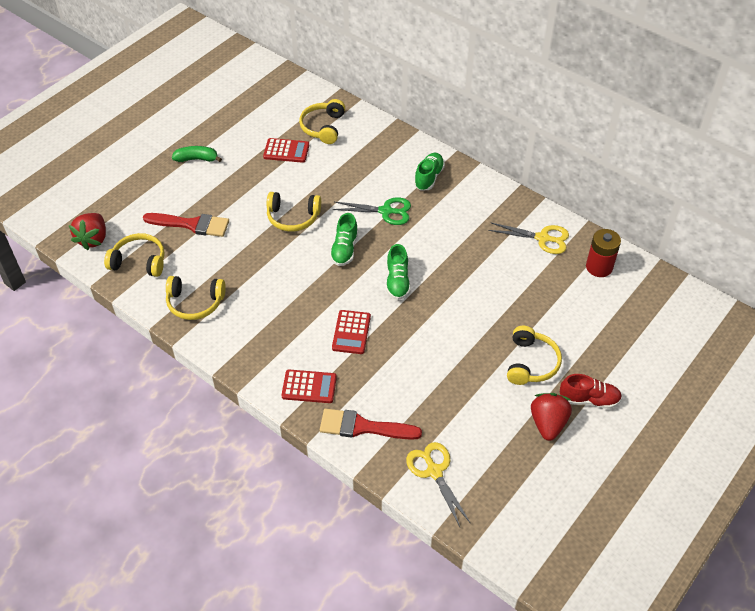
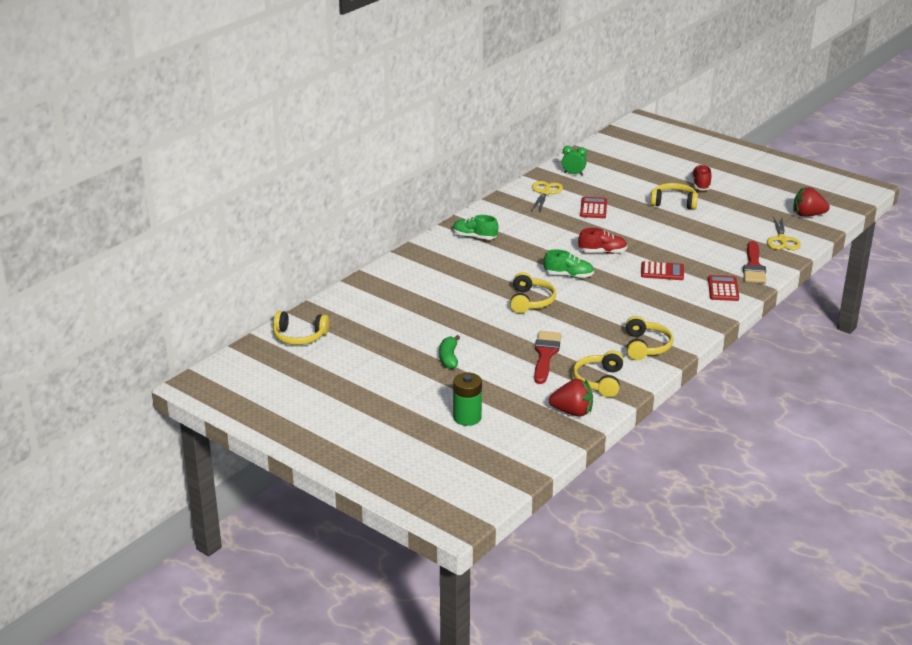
camera: 90 degrees left, 20 degrees down
red calculator [263,138,309,163] -> red calculator moved to [580,197,607,218]
yellow headphones [299,99,345,144] -> yellow headphones moved to [273,311,329,345]
green scissors [332,197,411,225] -> none
green shoe [386,244,411,300] -> red shoe [578,228,627,254]
yellow scissors [406,442,471,527] -> yellow scissors turned 60 degrees counterclockwise [767,216,801,250]
red strawberry [531,393,572,441] -> red strawberry moved to [793,187,829,217]
red battery [586,229,621,277] -> green clock [562,146,587,175]
none -> green battery [453,372,482,426]

